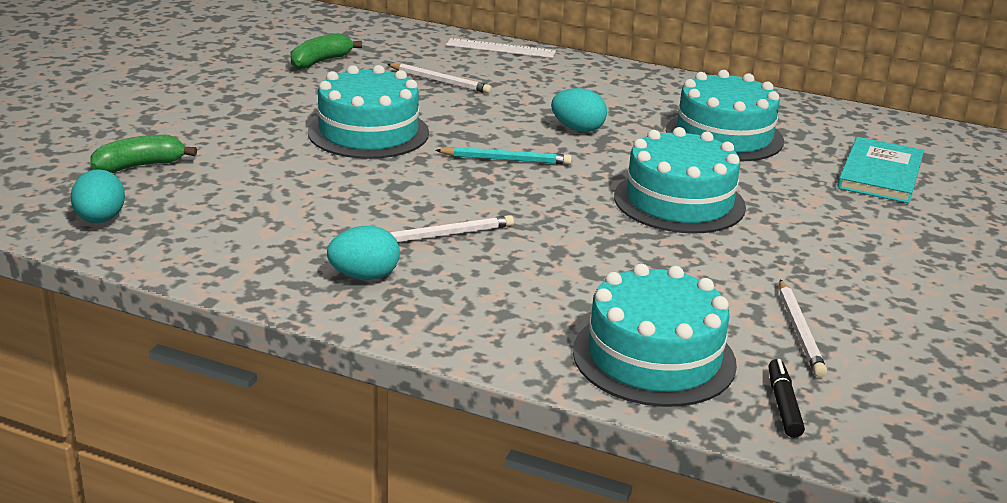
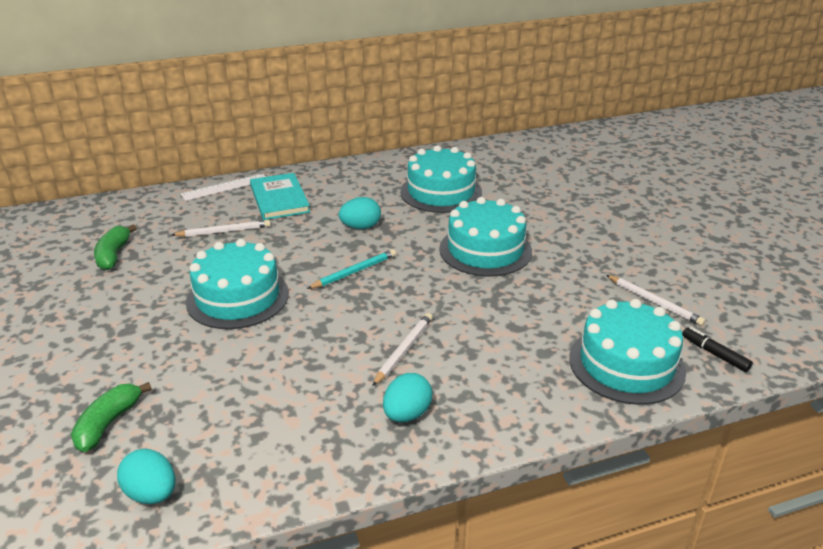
camera: 40 degrees left, 5 degrees up
turquoise book [837,137,924,203] -> turquoise book moved to [250,173,310,220]

